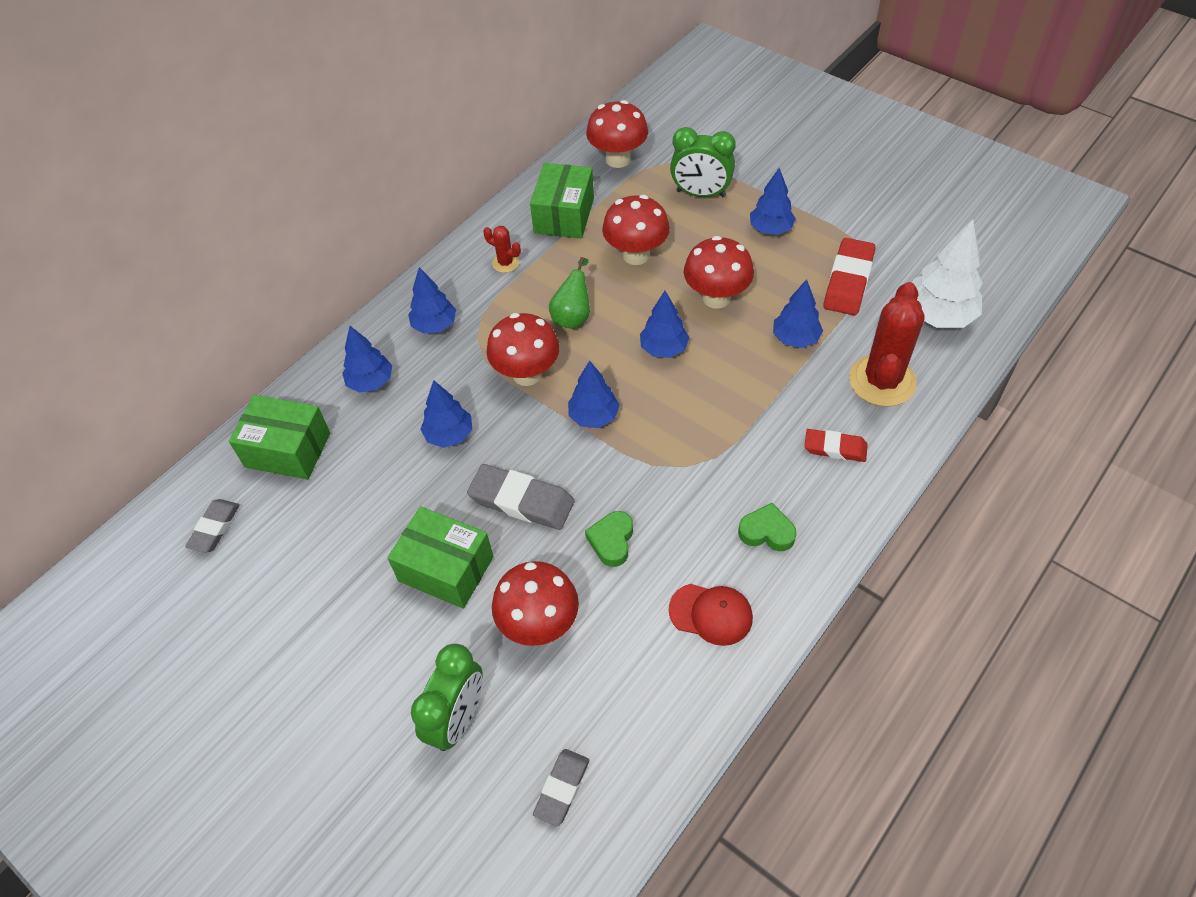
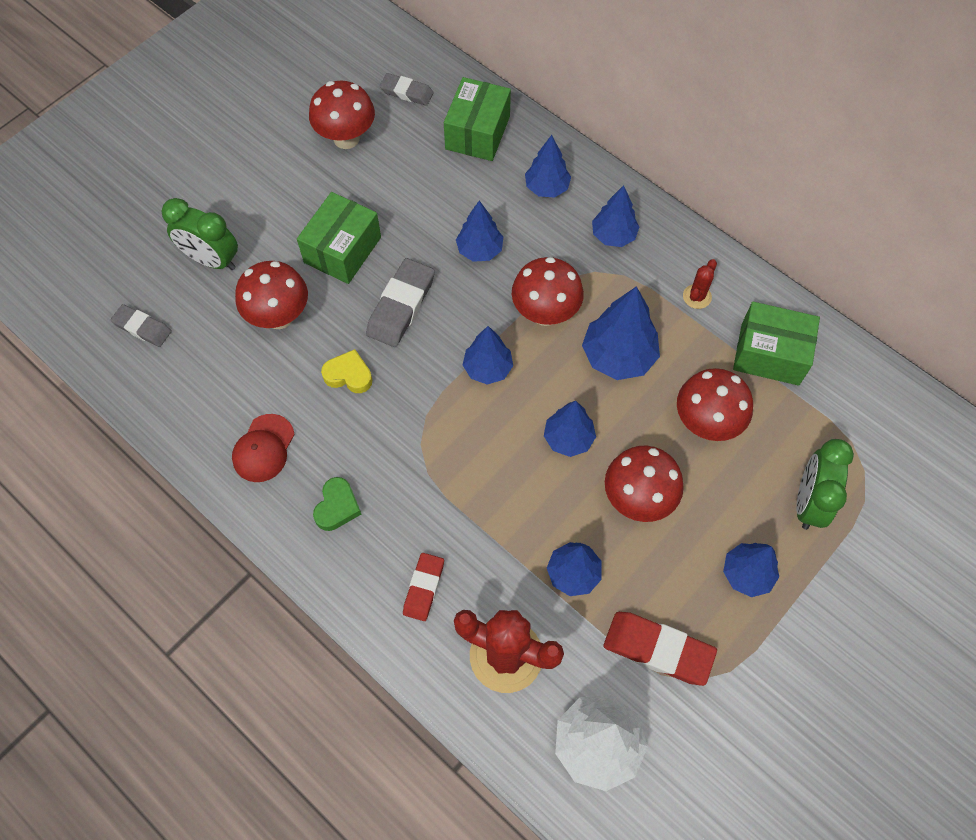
camera: 90 degrees right, 10 degrees up
green pear [549,257,590,329] -> blue tree [582,286,660,380]
green heart [585,511,633,567] -> yellow heart [321,349,372,393]
red mushroom [586,100,648,168] -> red mushroom moved to [309,81,375,149]

